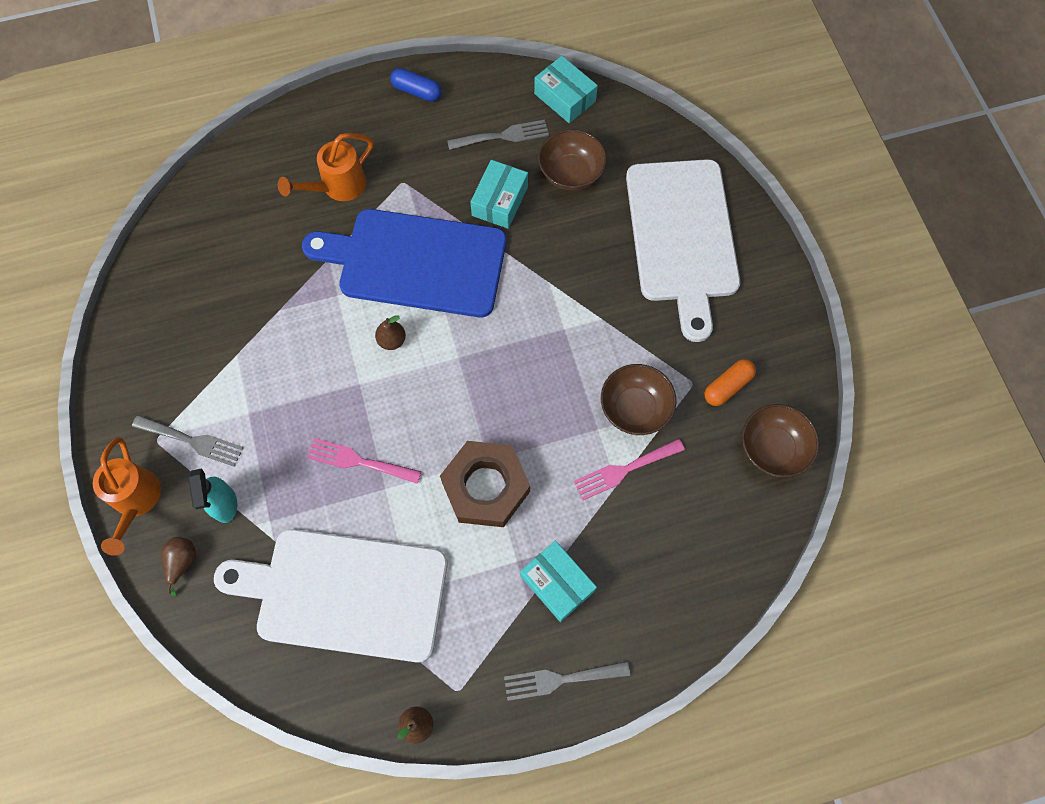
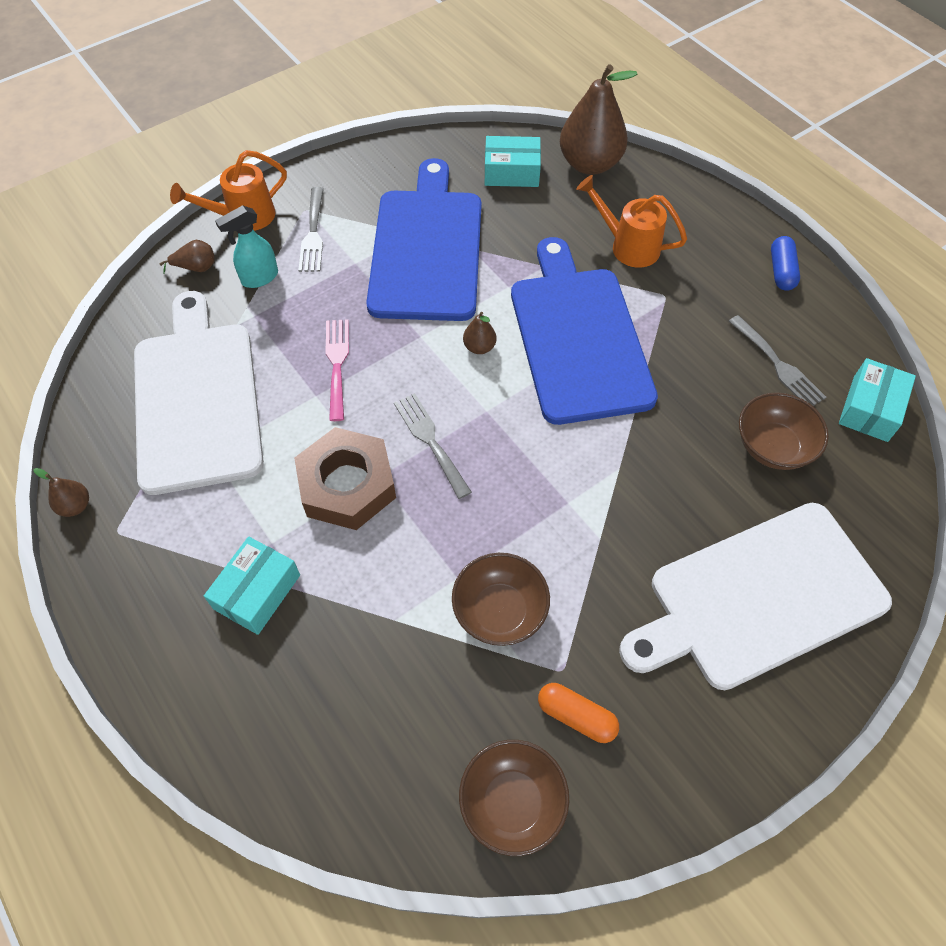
camera: 70 degrees right, 10 degrees down
turquoise box [470,160,528,229] -> turquoise box moved to [485,136,541,187]
grey fork [504,661,630,701] -> grey fork moved to [394,393,472,499]
pink fork [574,439,685,500] -> none
none -> blue cutting board [366,158,481,321]
none -> brown pear [560,64,638,175]

